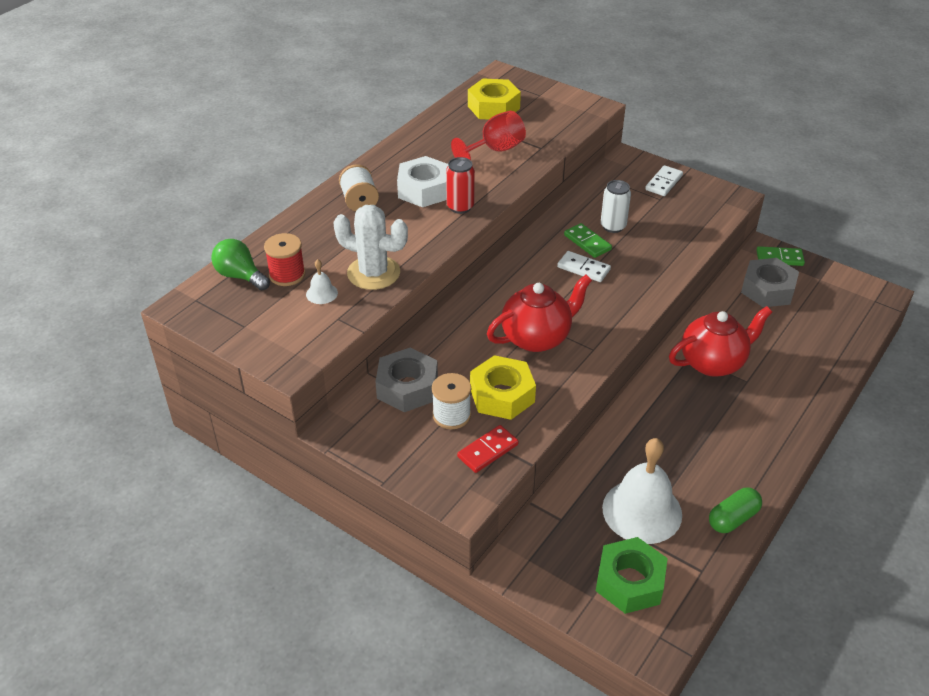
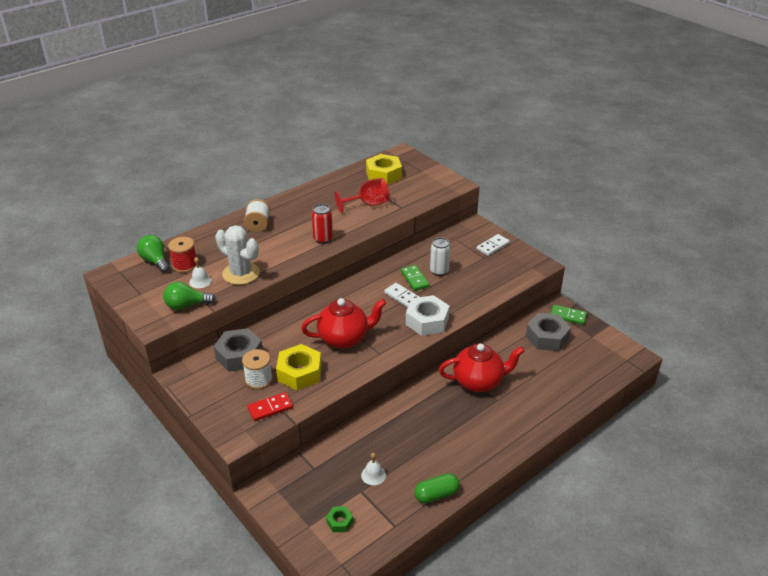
camera: 15 degrees right, 5 degrees down
white nut [397,156,448,207] -> white nut moved to [406,295,450,336]
green nut [596,537,668,614] -> green nut [326,506,353,532], size x0.50
white bell [602,438,682,544] -> white bell [361,453,386,485], size x0.42
none -> green light bulb [163,282,216,310]

